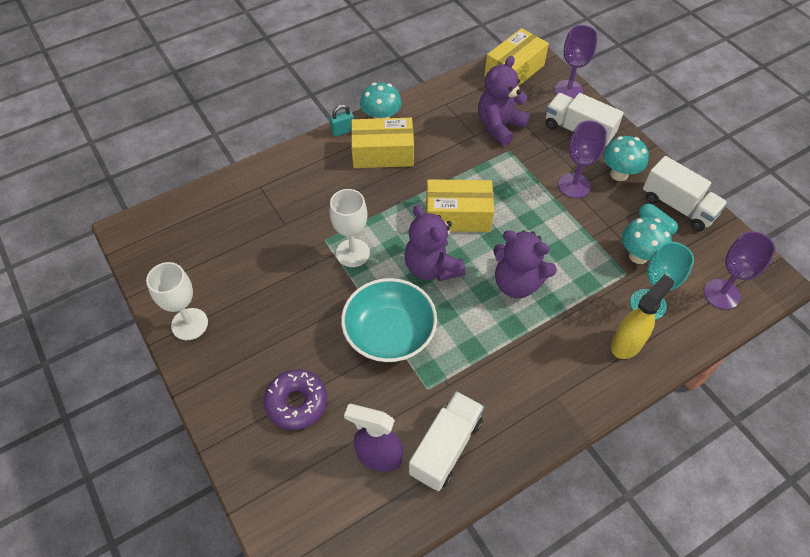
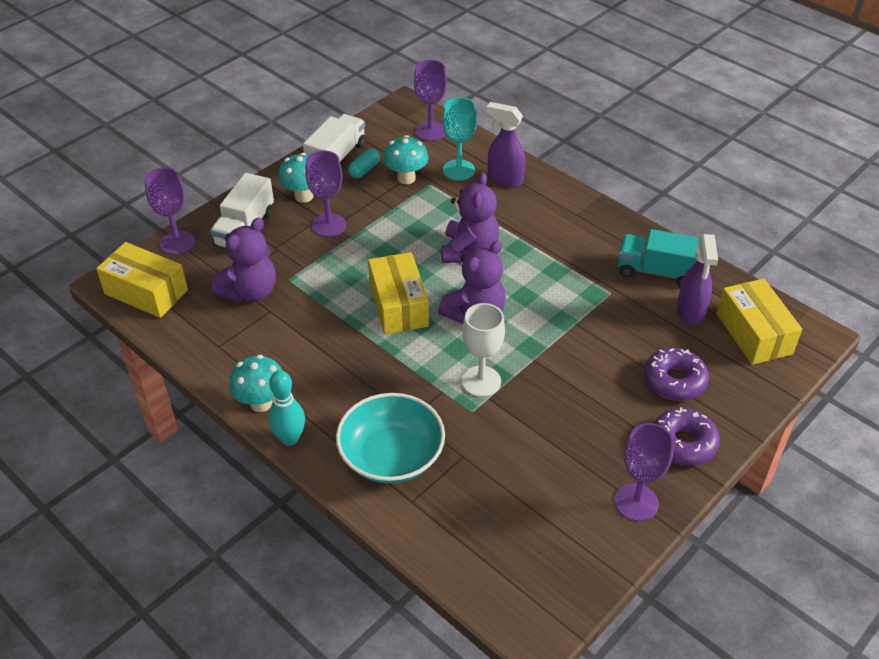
camera: 105 degrees left, 10 degrees down
white goblet [146,262,208,340] -> purple goblet [615,423,674,521]
turquoise padlock [329,105,354,137] -> turquoise bowling pin [268,370,305,446]
turquoise bowl [341,278,437,362] -> turquoise bowl moved to [336,393,445,484]
yellow box [351,118,414,168] -> yellow box moved to [716,278,802,365]
white truck [409,391,484,491] -> turquoise truck [618,229,699,287]
purple teddy bear [478,56,530,146] -> purple teddy bear turned 75 degrees counterclockwise [212,218,276,303]
yellow spray bottle [611,274,674,359] -> purple spray bottle [486,102,525,188]
none -> purple donut [654,407,720,466]

